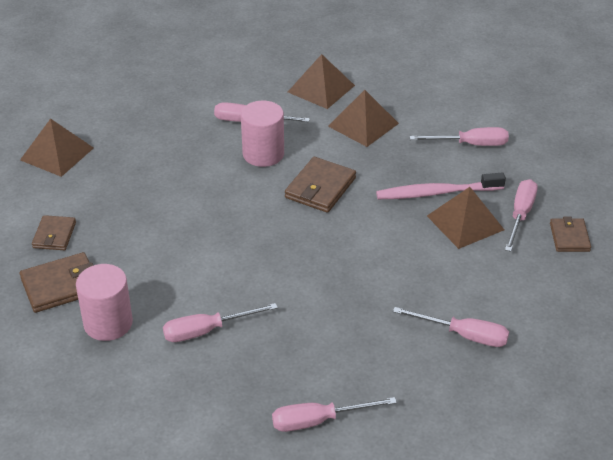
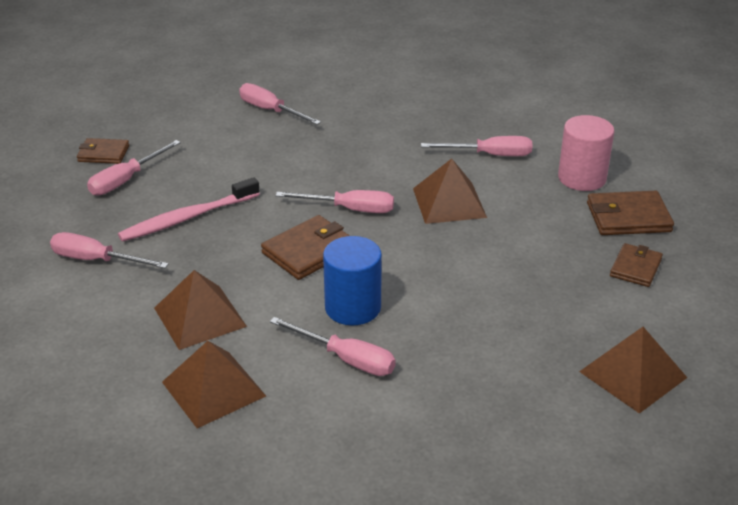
camera: 160 degrees left, 5 degrees down
pink cylinder [241,101,284,167] -> blue cylinder [323,236,382,325]
pink screwdriver [272,397,397,432] -> pink screwdriver moved to [275,190,394,213]
pink toothbrush [376,173,506,199] -> pink toothbrush turned 135 degrees clockwise [118,177,260,242]
brown pyramid [427,187,504,249] -> brown pyramid moved to [413,159,487,224]
brown wallet [550,216,591,252] -> brown wallet turned 75 degrees clockwise [77,138,129,164]

